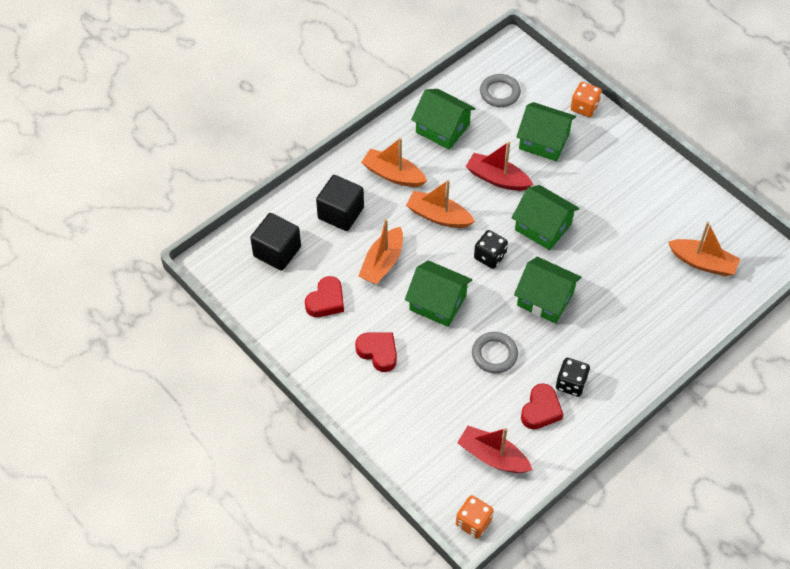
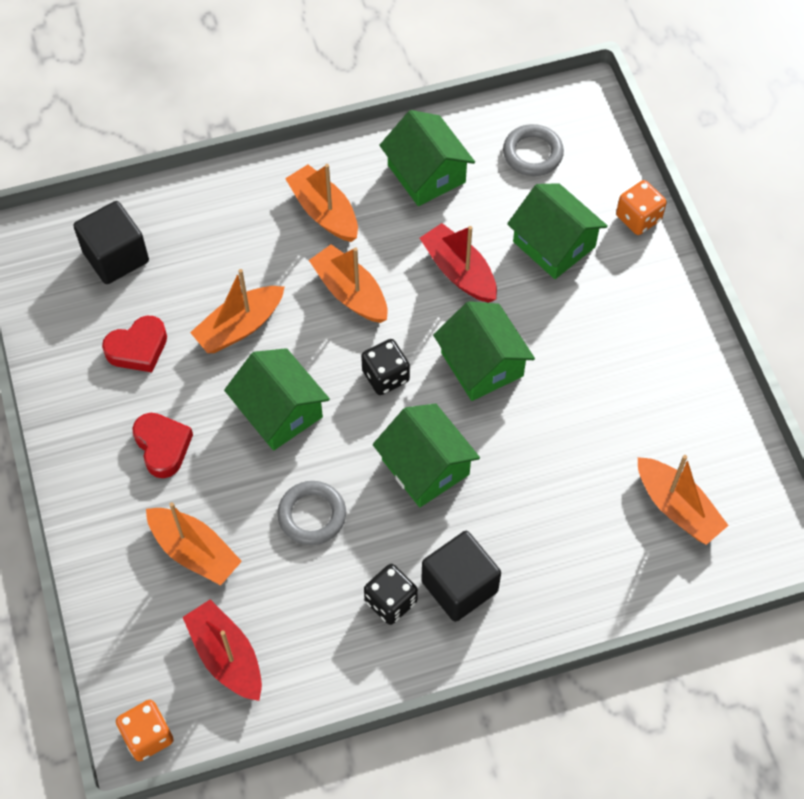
camera: 25 degrees right, 5 degrees up
black cube [316,175,364,231] -> black cube moved to [421,531,501,622]
red heart [521,383,563,430] -> none
none -> orange boat [146,502,242,585]

